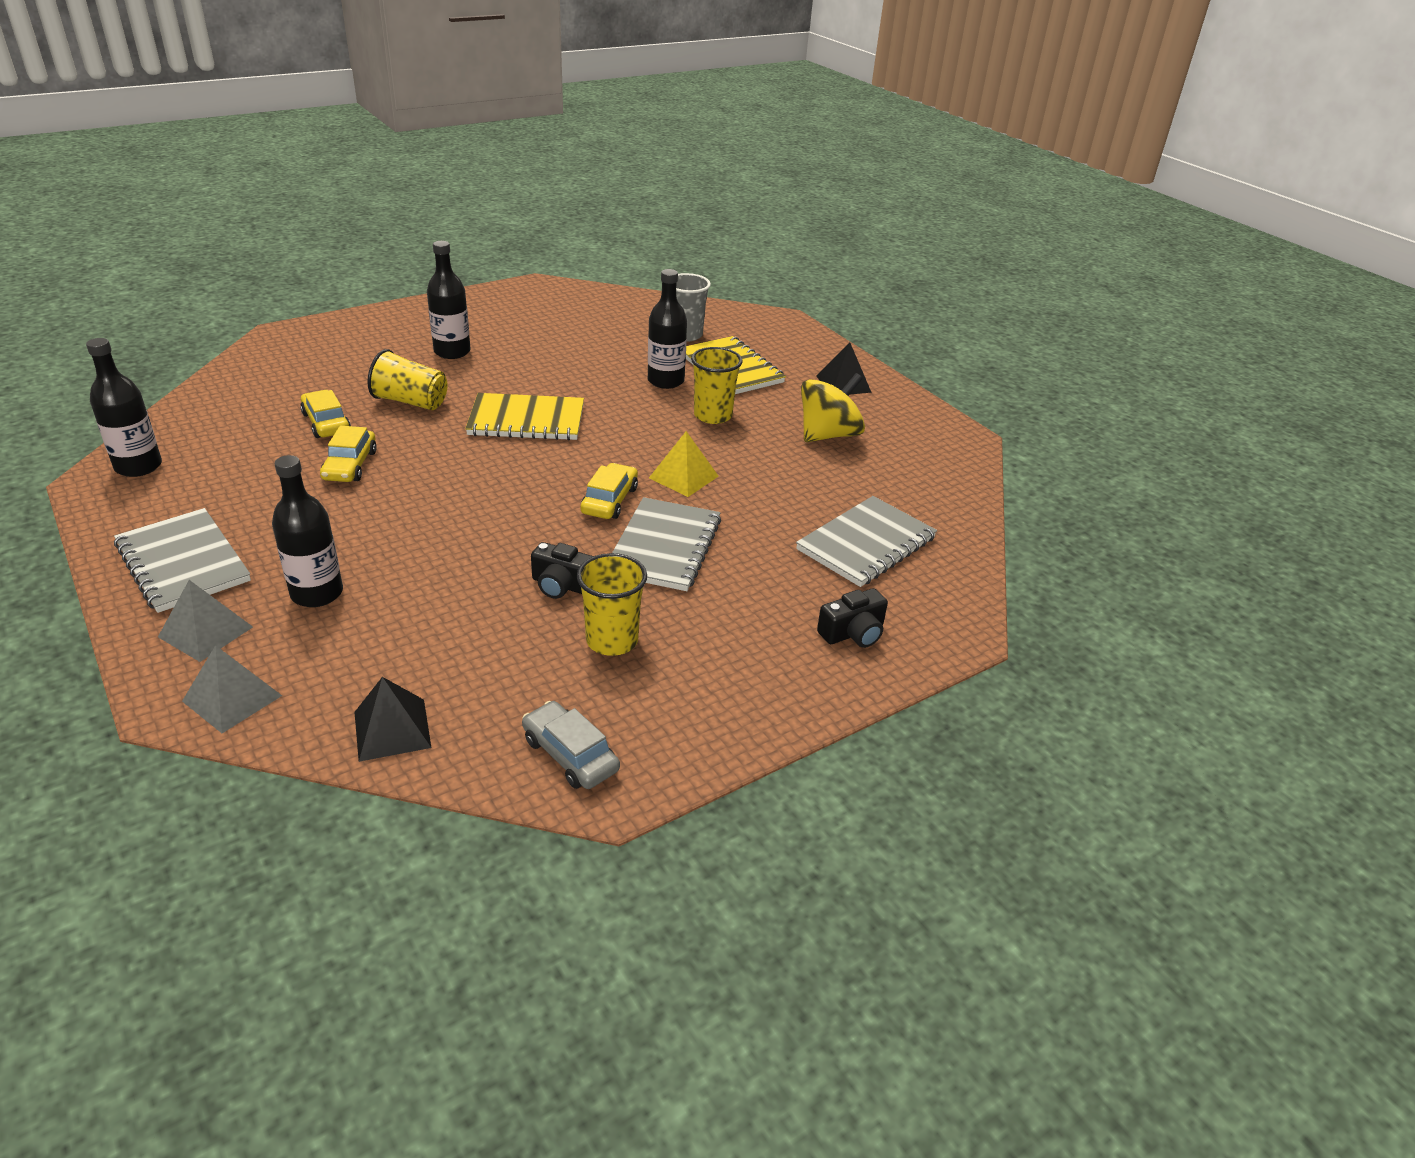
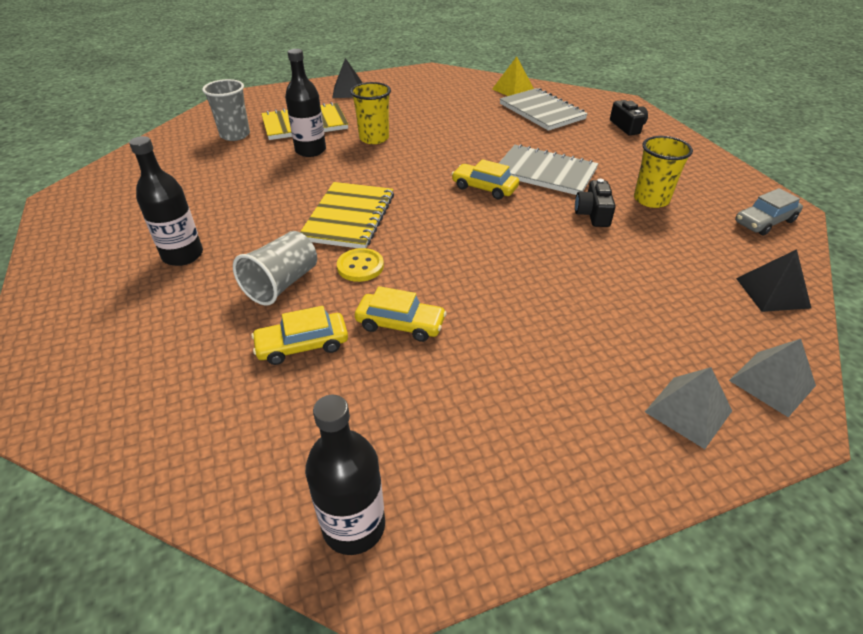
camera: 75 degrees left, 5 degrees up
grey notebook [114,508,251,613] -> none
black bottle [272,455,343,607] -> none
yellow cup [367,349,447,410] -> grey cup [233,231,317,306]
black camera [531,542,594,599] -> black camera turned 150 degrees clockwise [575,179,616,227]
yellow pyramid [649,431,719,497] -> yellow pyramid moved to [492,57,534,96]
yellow spinning top [801,373,865,442] -> none
none -> yellow button [337,248,384,282]

